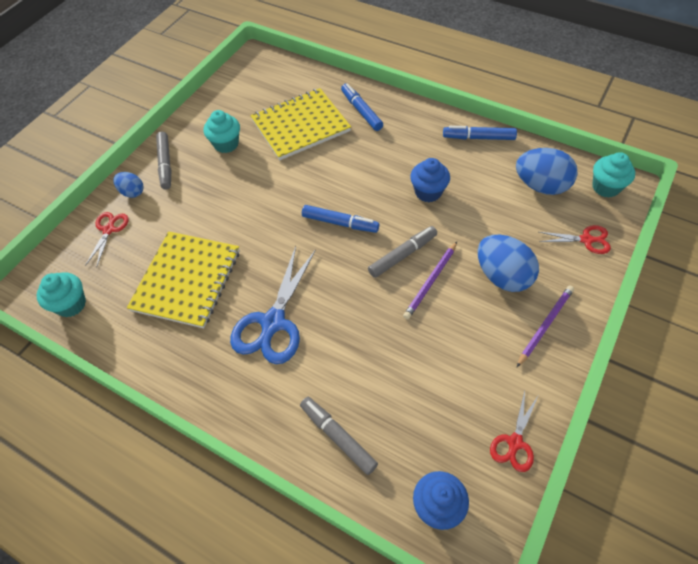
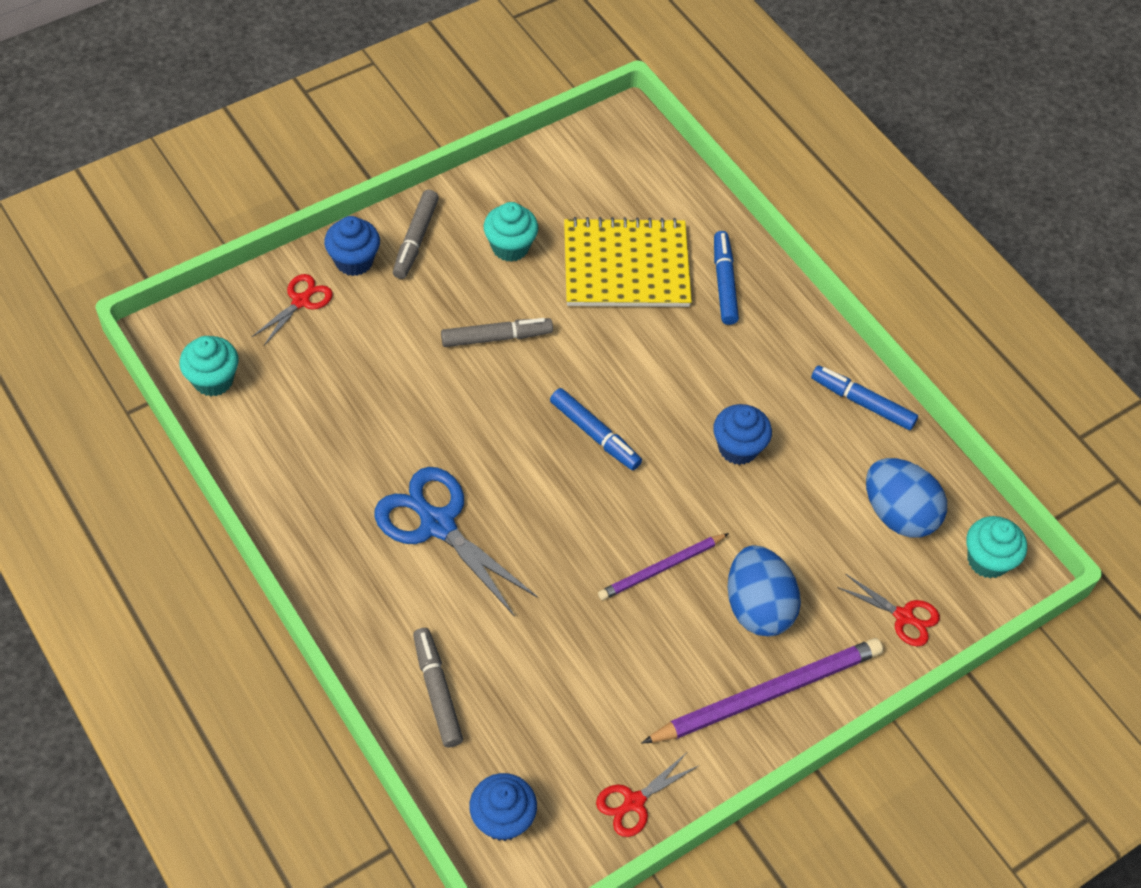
camera: 20 degrees right, 0 degrees up
blue egg [113,172,143,198] -> blue cupcake [324,216,380,276]
yellow notebook [127,231,240,328] -> none
blue scissors [230,246,316,364] -> blue scissors turned 90 degrees clockwise [375,467,538,617]
grey marker [368,226,437,278] -> grey marker moved to [441,318,553,347]
purple pencil [517,286,574,367] -> purple pencil [642,638,883,743], size x1.71

